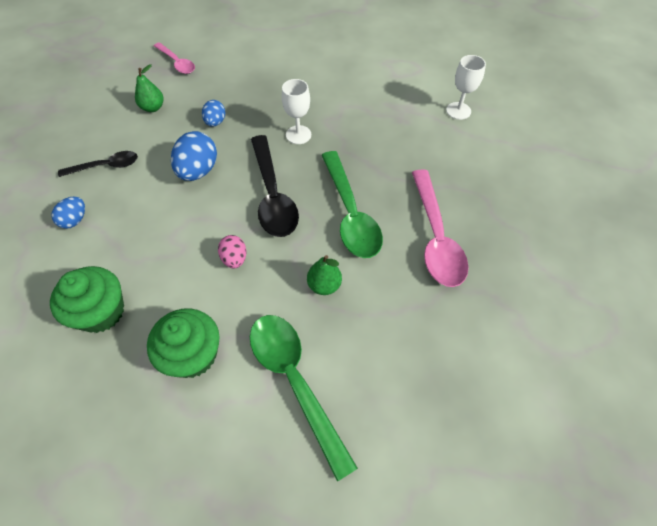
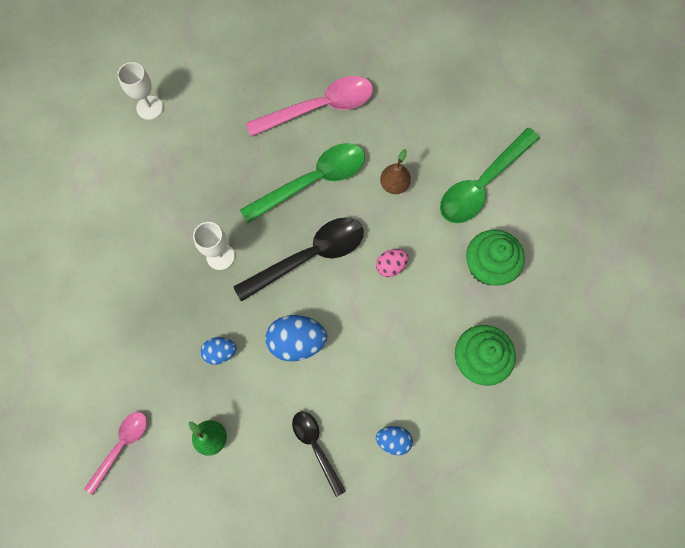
camera: 105 degrees left, 15 degrees up
green pear [307,255,342,295] -> brown pear [380,149,411,194]

